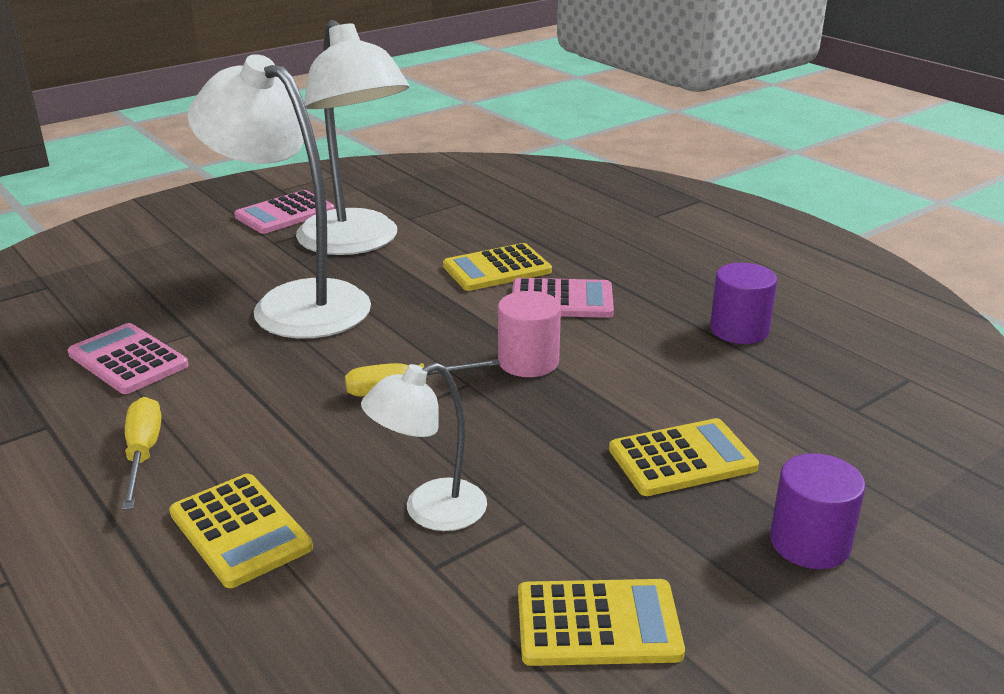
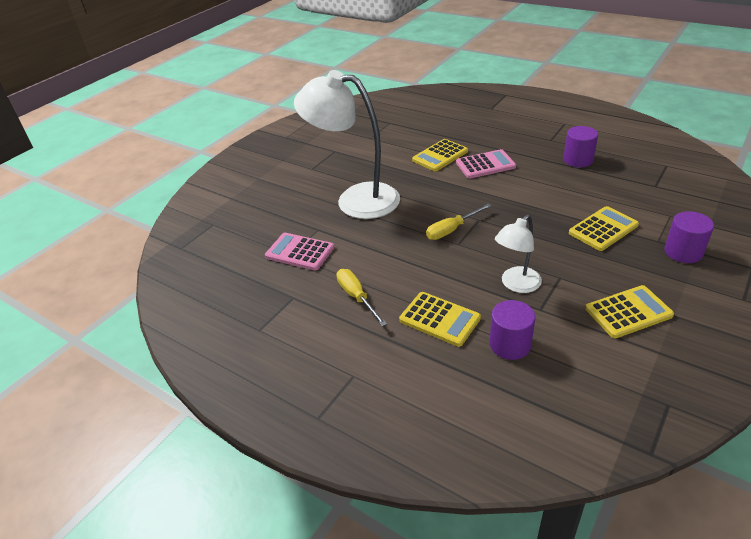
camera: 15 degrees left, 10 degrees up
pink calculator [234,190,334,234] -> none
white lamp [296,20,409,255] -> none
pink cylinder [498,291,561,377] -> none
none -> purple cylinder [490,300,535,360]

